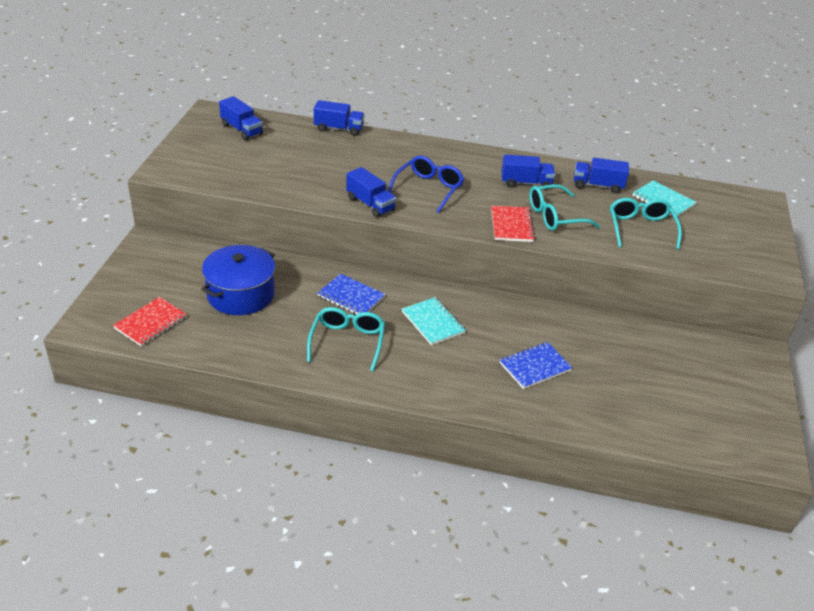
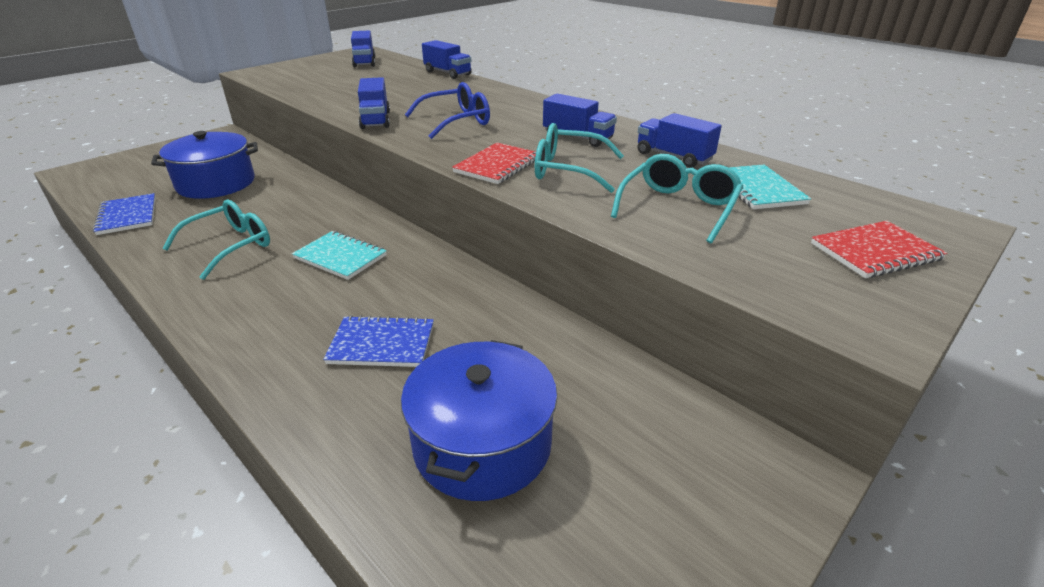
camera: 35 degrees right, 5 degrees down
red notebook [113,297,187,347] -> red notebook moved to [811,221,947,278]
blue notebook [317,274,385,314] -> blue notebook moved to [93,193,156,235]
turquoise notebook [402,297,466,345] -> turquoise notebook turned 60 degrees counterclockwise [292,231,387,280]
none -> blue pot [401,340,557,501]

